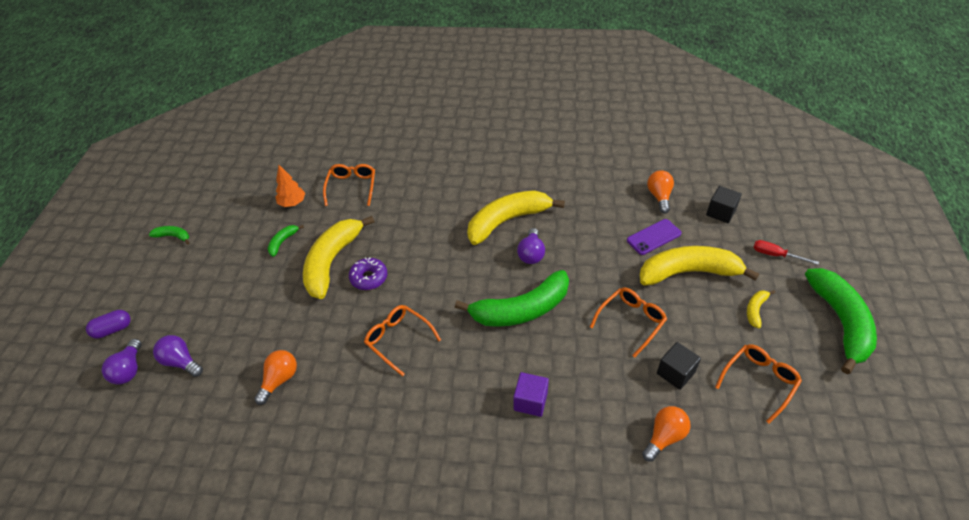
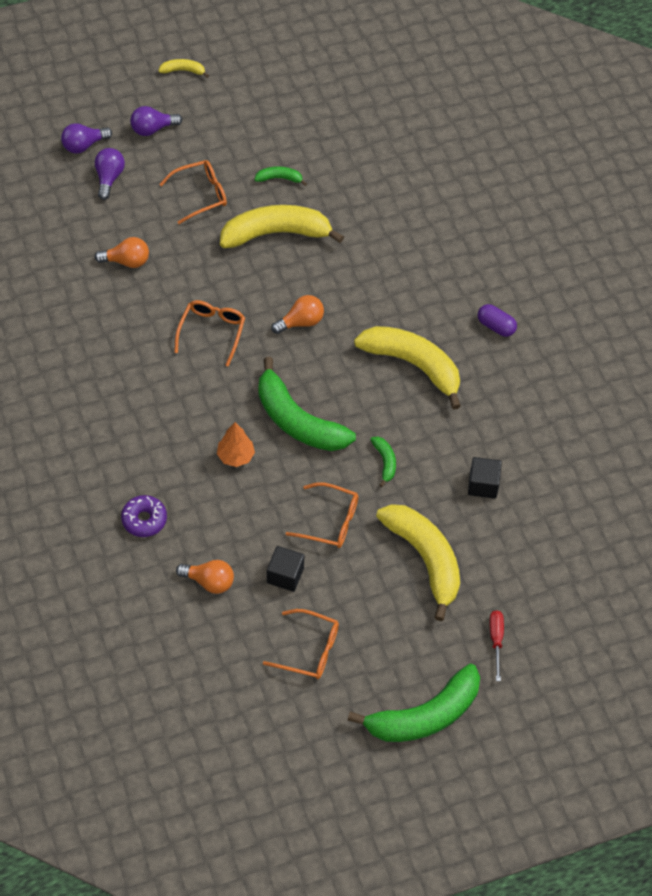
camera: 60 degrees right, 10 degrees up
purple capsule [86,310,131,339] -> purple capsule moved to [477,304,517,337]
green banana [149,226,190,245] -> green banana moved to [370,436,396,487]
orange tree [276,165,305,207] -> orange tree moved to [217,422,255,467]
orange glasses [323,164,375,206] -> orange glasses moved to [159,160,227,224]
purple donut [349,257,387,290] -> purple donut moved to [121,495,167,537]
purple cube [514,372,549,417] -> none
purple light bulb [517,228,545,264] -> purple light bulb moved to [130,106,182,136]
purple phone [627,219,681,255] -> none
orange light bulb [647,170,674,214] -> orange light bulb moved to [271,295,324,334]
black cube [706,186,742,223] -> black cube moved to [468,457,502,499]
yellow banana [747,290,775,328] -> yellow banana moved to [158,59,209,78]

